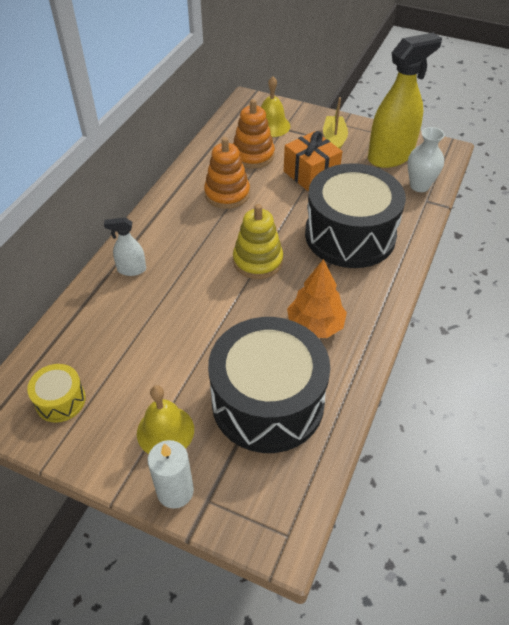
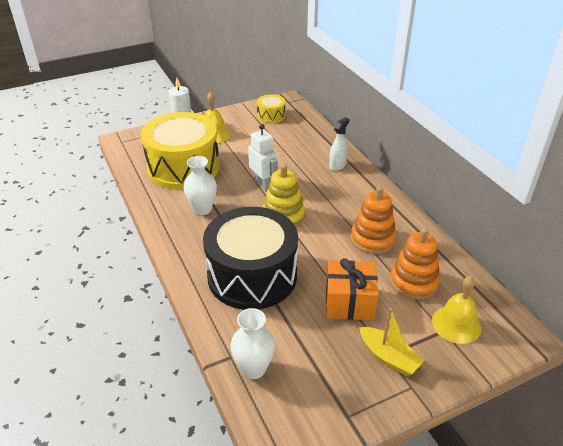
camera: 130 degrees right, 10 degrees down
black drum [208,317,330,453] -> yellow drum [141,112,220,189]
orange tree [287,259,347,338] -> white vase [183,156,217,215]
yellow spray bottle [368,33,442,168] -> none
none -> white robot [248,124,278,192]

